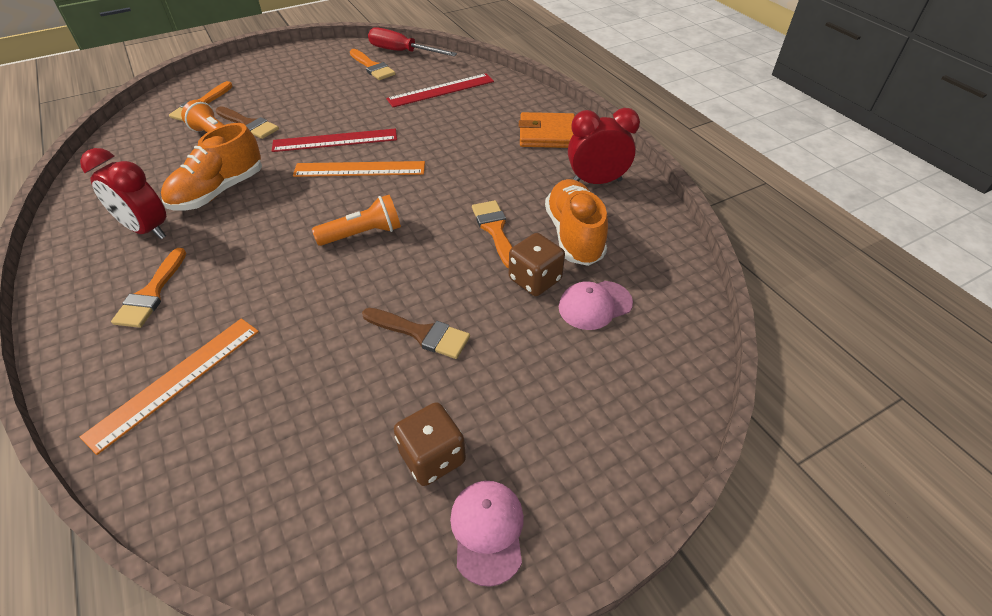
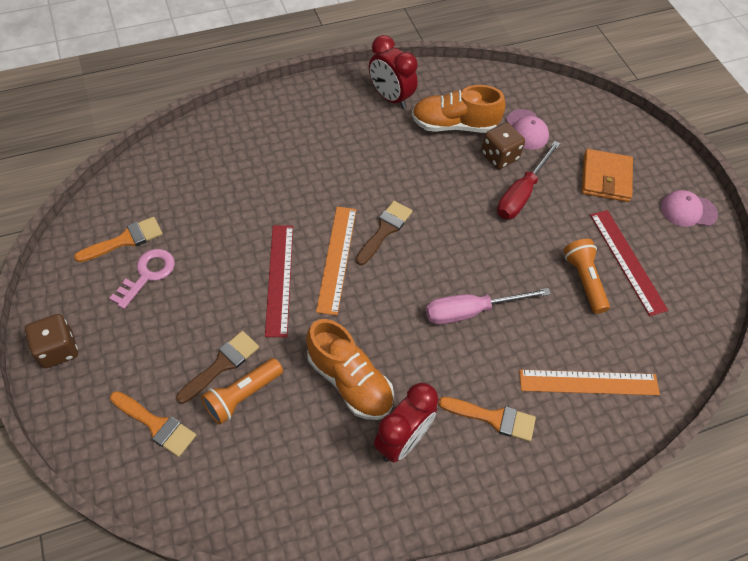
camera: 85 degrees left, 10 degrees up
orange ruler [80,318,259,455] -> orange ruler turned 45 degrees counterclockwise [519,370,660,395]
orange flashlight [312,195,401,246] -> orange flashlight moved to [564,239,610,314]
brown brush [362,308,470,359] -> brown brush moved to [356,201,412,265]
red screwdriver [368,27,457,56] -> red screwdriver moved to [497,141,560,219]
red ruler [386,74,494,107] -> red ruler moved to [590,210,668,316]
brown dice [394,402,466,486] -> brown dice moved to [25,314,78,368]
orange brush [472,200,512,268] -> none
orange wallet [519,112,575,148] -> orange wallet moved to [582,149,633,202]
red clock [568,108,640,184] -> red clock turned 45 degrees counterclockwise [369,35,418,109]
none -> pink key [109,249,175,309]
none -> pink screwdriver [426,288,551,325]

